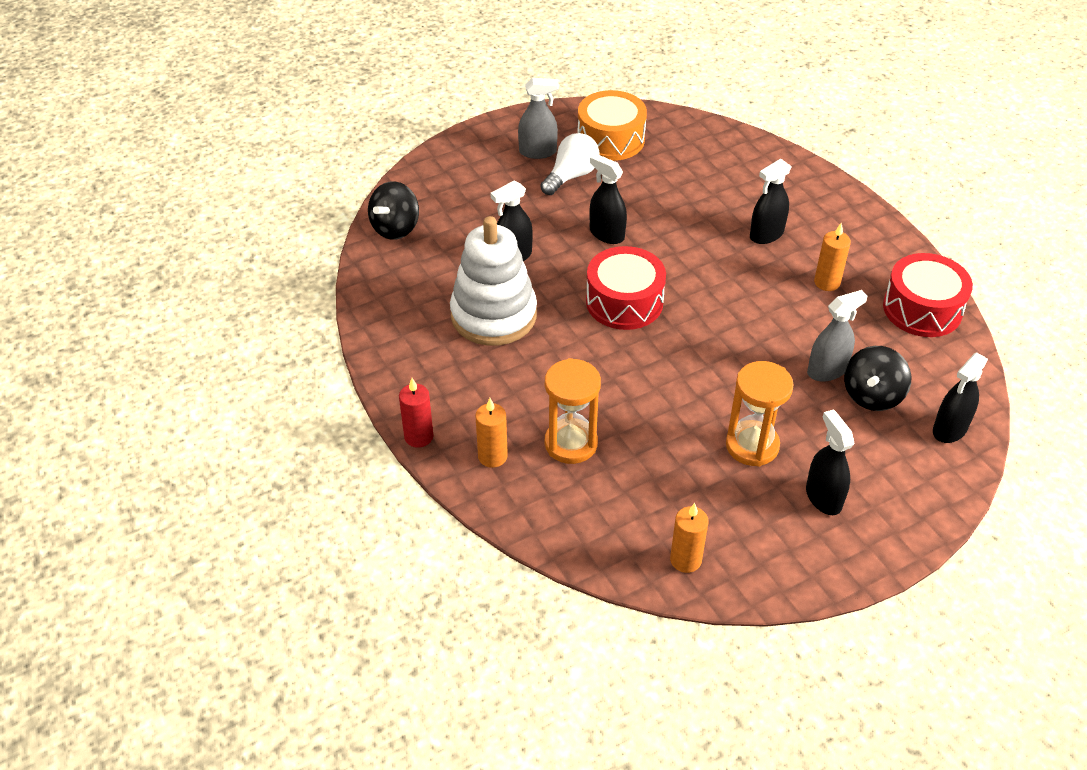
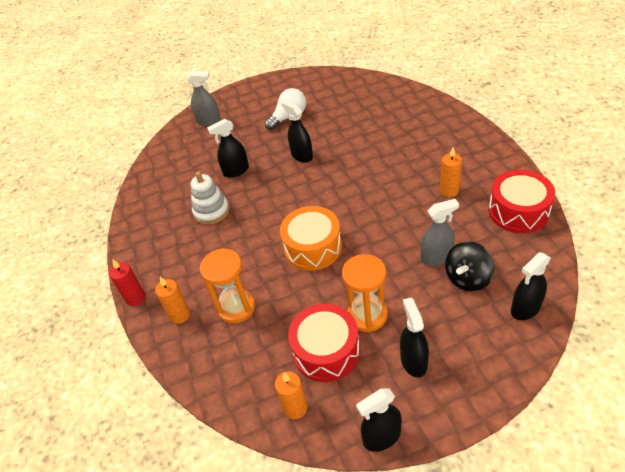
camera: 15 degrees right, 0 degrees up
black spinning top [368,181,419,240] -> none
white stacking toy [450,216,537,346] -> white stacking toy [191,171,229,225], size x0.62
grey spray bottle [518,78,559,159] -> grey spray bottle moved to [187,71,221,126]
orange drum [577,90,647,161] -> orange drum moved to [280,206,342,271]
red drum [586,246,666,330] -> red drum moved to [288,304,360,382]
black spray bottle [750,159,792,244] -> black spray bottle moved to [356,388,402,452]

